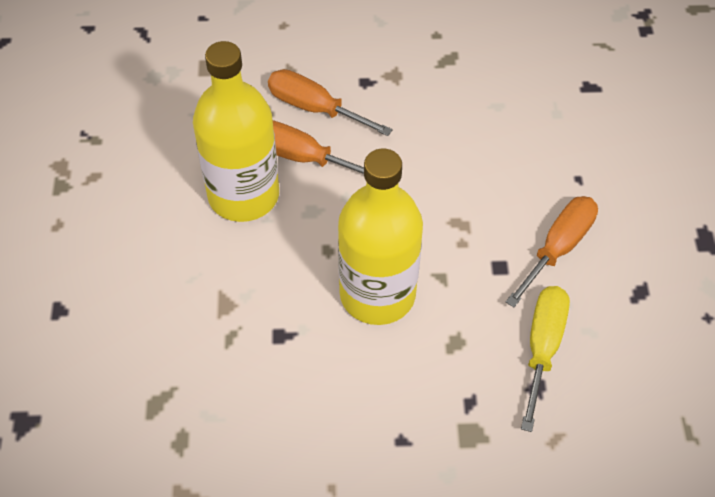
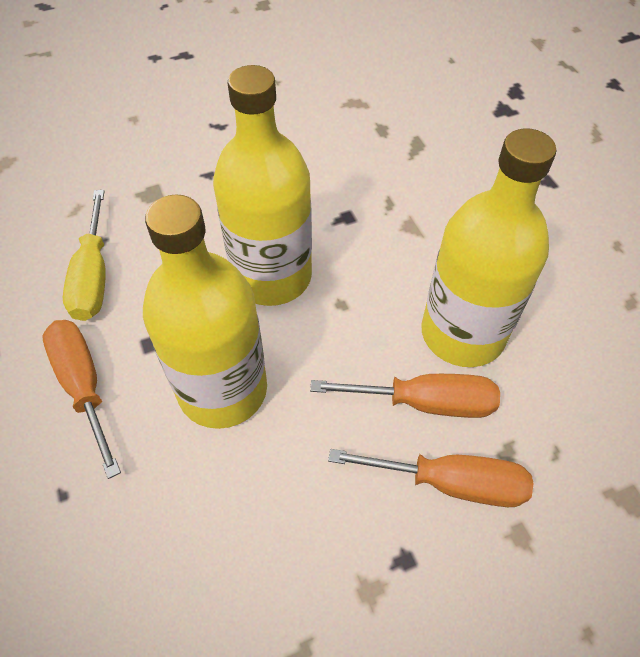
camera: 160 degrees right, 0 degrees up
orange screwdriver [506,196,598,307] -> orange screwdriver turned 135 degrees clockwise [43,320,121,479]
none -> yellow bottle [143,195,267,429]

